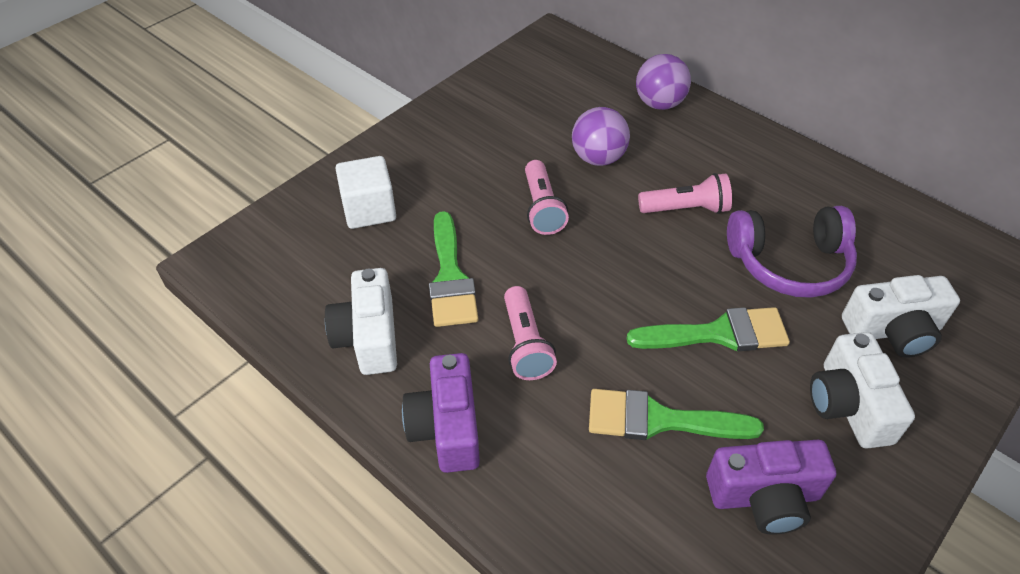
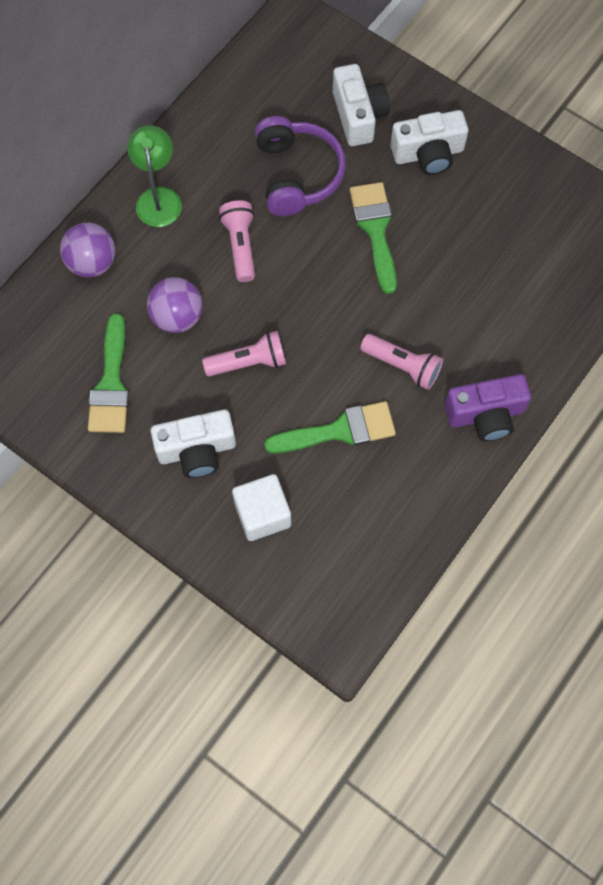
camera: 95 degrees left, 20 degrees up
white camera [325,268,397,375] -> white camera moved to [150,410,236,478]
pink flashlight [504,286,557,380] -> pink flashlight turned 45 degrees clockwise [360,334,443,390]
green brush [589,389,764,440] -> green brush moved to [88,314,129,433]
purple camera [706,440,836,535] -> none
none -> green lamp [127,125,182,227]

